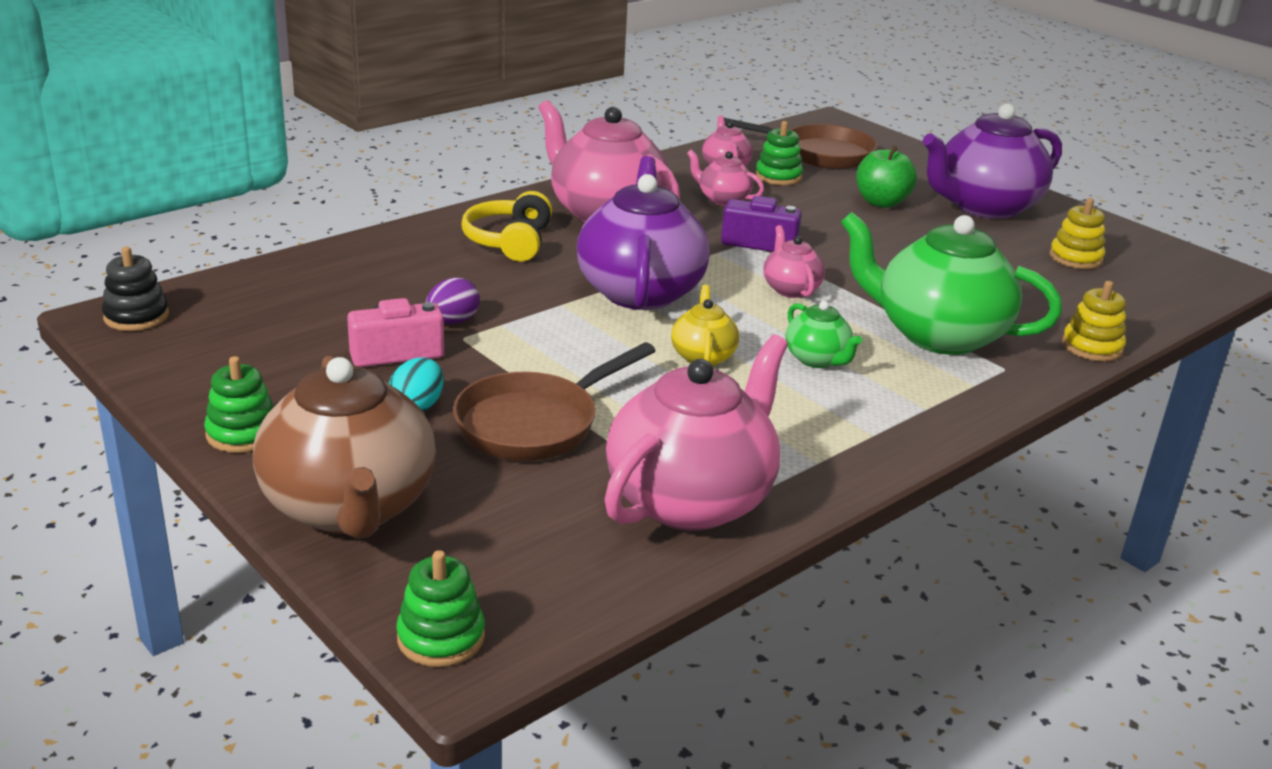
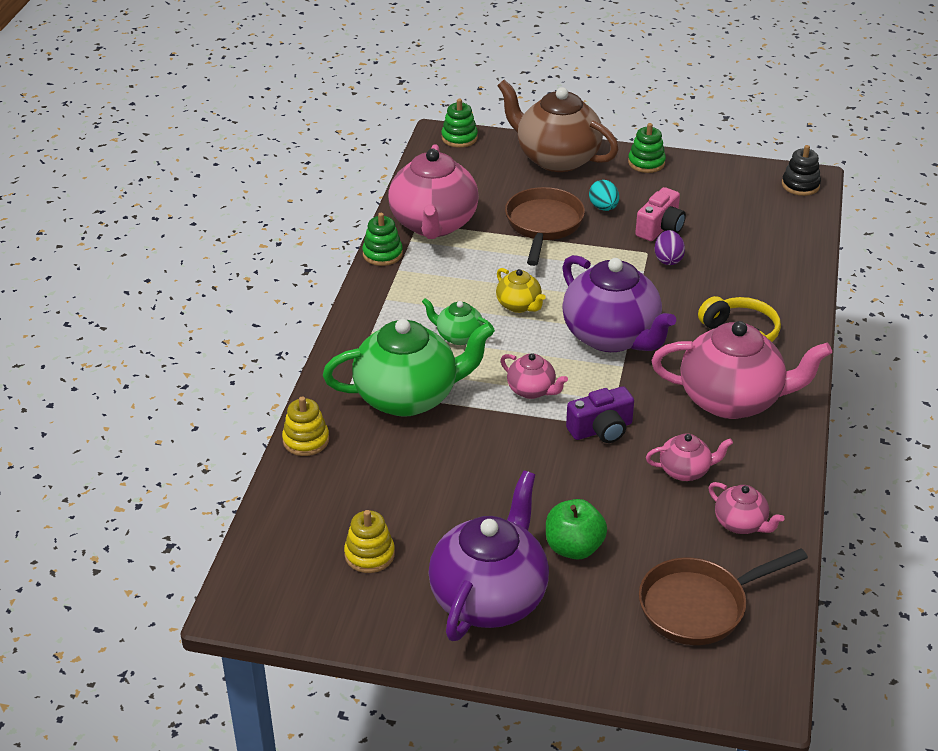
camera: 145 degrees right, 10 degrees up
green stacking toy [755,121,803,185] -> green stacking toy moved to [362,213,403,266]

